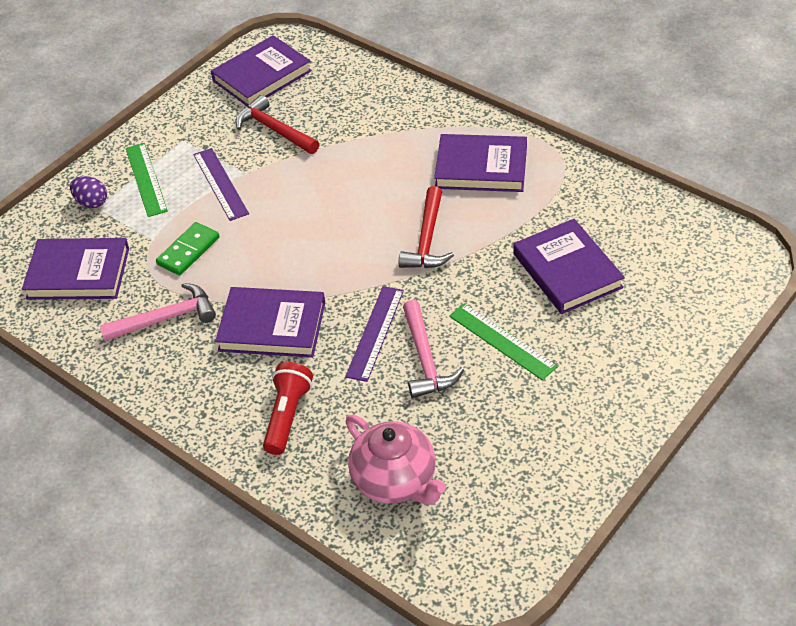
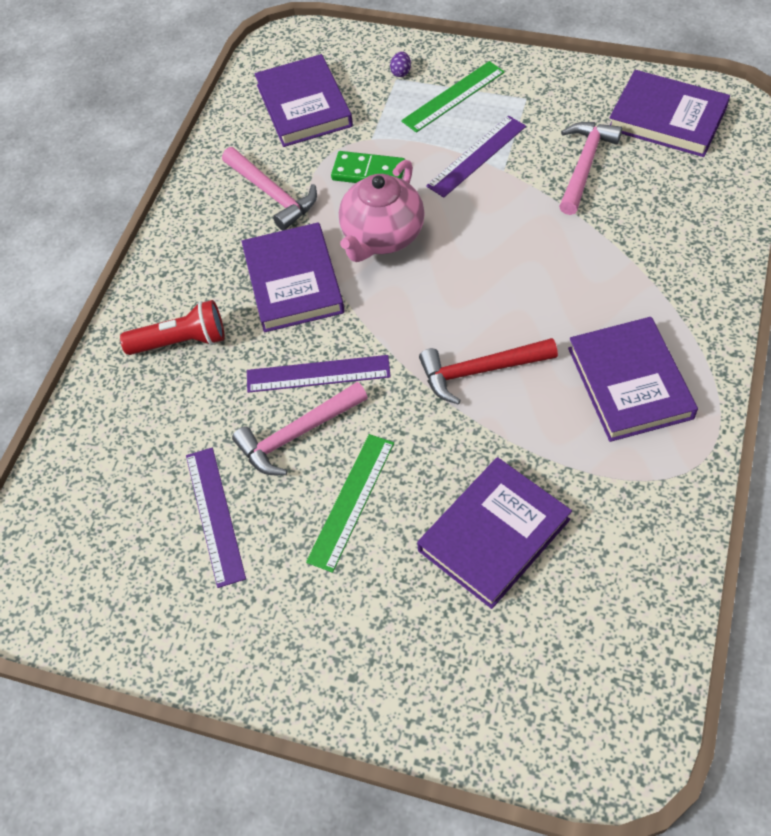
camera: 70 degrees right, 10 degrees up
purple egg [70,176,107,208] -> purple egg [390,51,411,77], size x0.63
red hammer [235,95,319,154] -> pink hammer [559,122,622,215]
pink teapot [346,415,446,504] -> pink teapot moved to [339,160,425,262]
none -> purple ruler [186,448,246,588]

